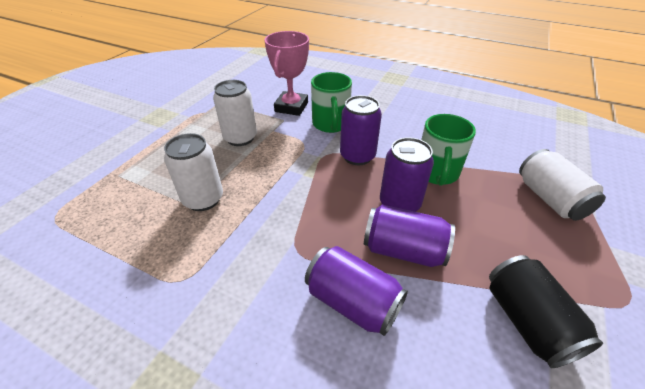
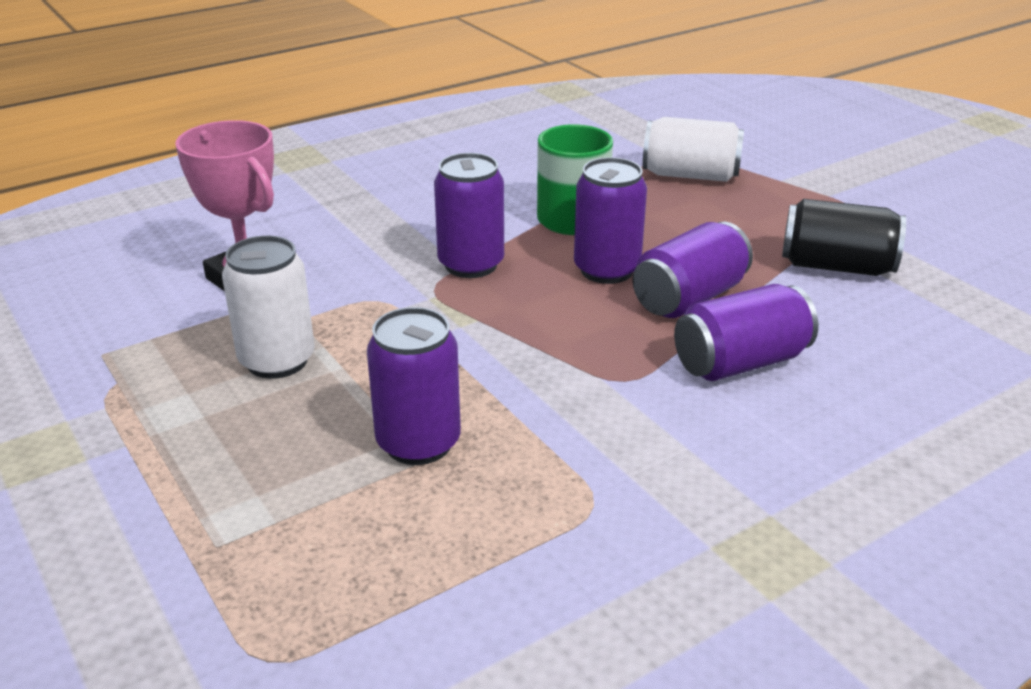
camera: 60 degrees left, 10 degrees down
white can [164,133,223,211] -> purple can [367,307,461,465]
green mug [311,72,352,133] -> none

